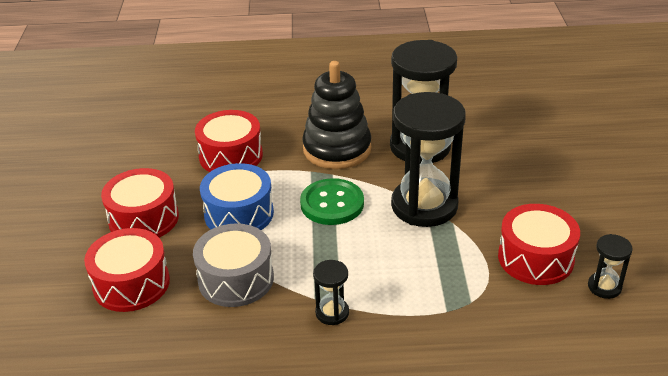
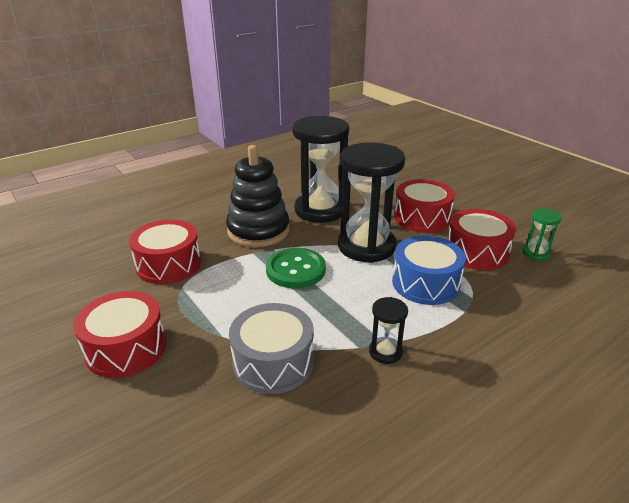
camera: 35 degrees left, 5 degrees down
red drum [84,228,170,312] -> red drum moved to [394,179,455,233]
blue drum [200,163,274,230] -> blue drum moved to [392,235,466,305]
black hourglass [588,234,633,299] -> green hourglass [523,208,562,261]

